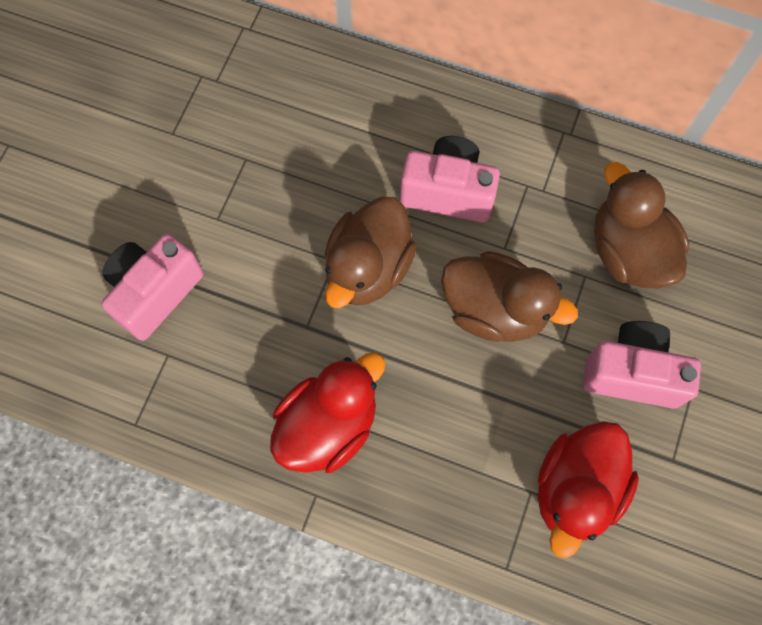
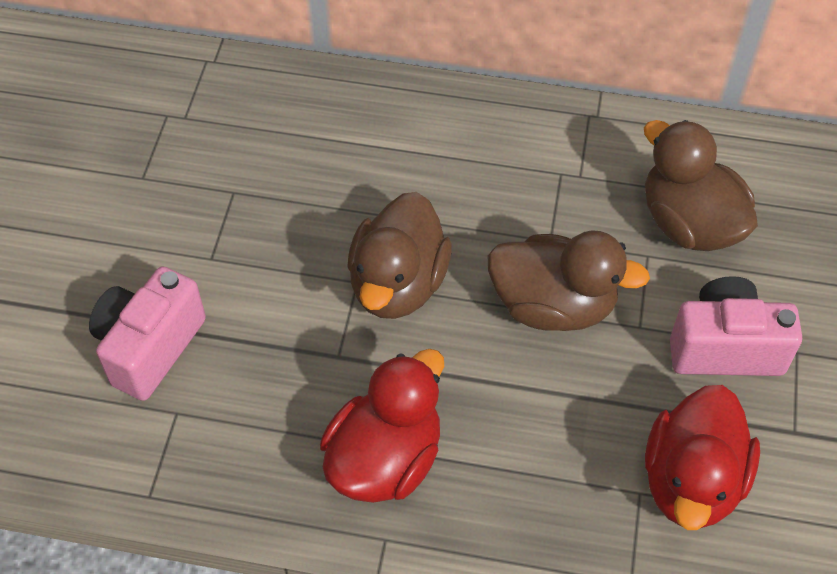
camera: 10 degrees left, 15 degrees down
pink camera [400,136,500,222] -> none

